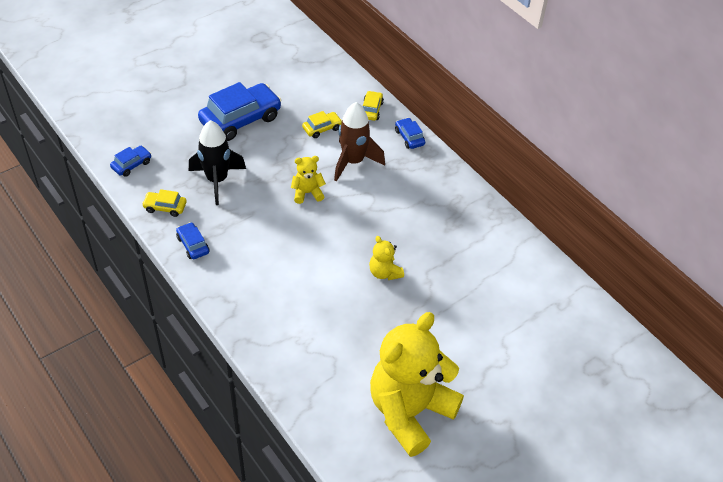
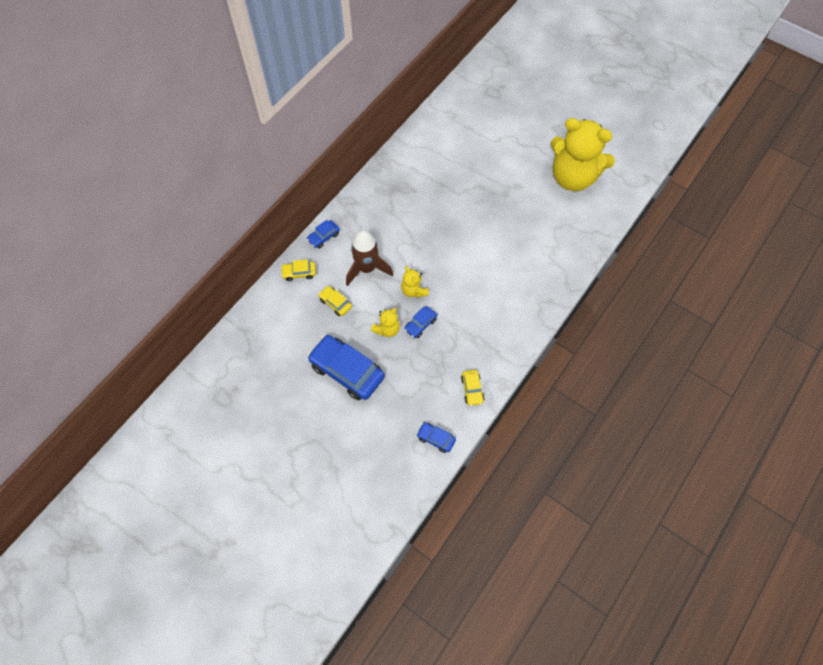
camera: 105 degrees left, 15 degrees up
blue car [176,222,209,259] -> blue car moved to [404,306,437,338]
black rocket [189,120,246,205] -> none
yellow teddy bear [369,236,404,280] -> yellow teddy bear moved to [371,308,400,337]

